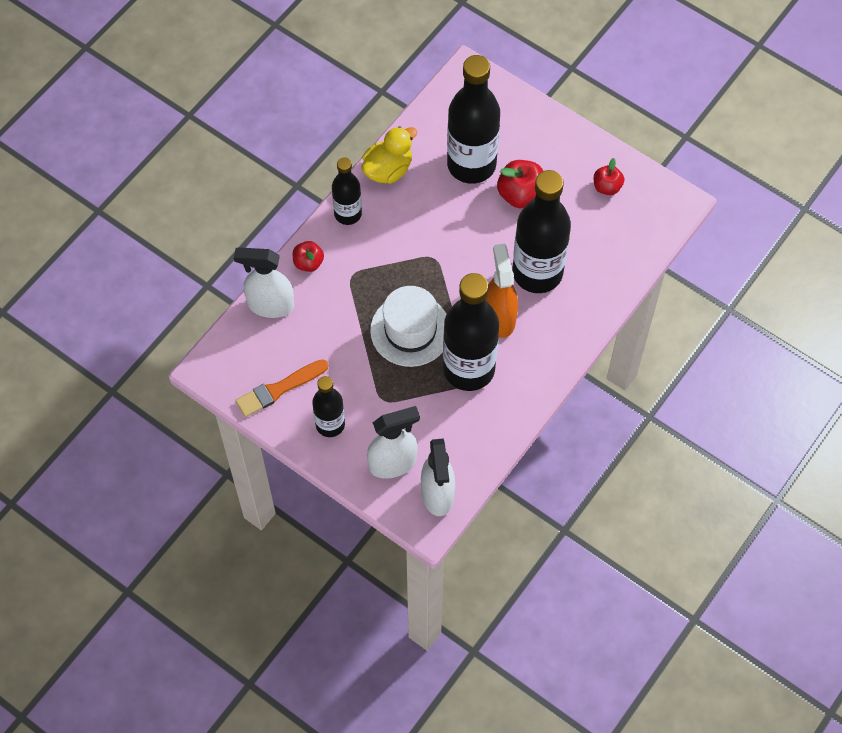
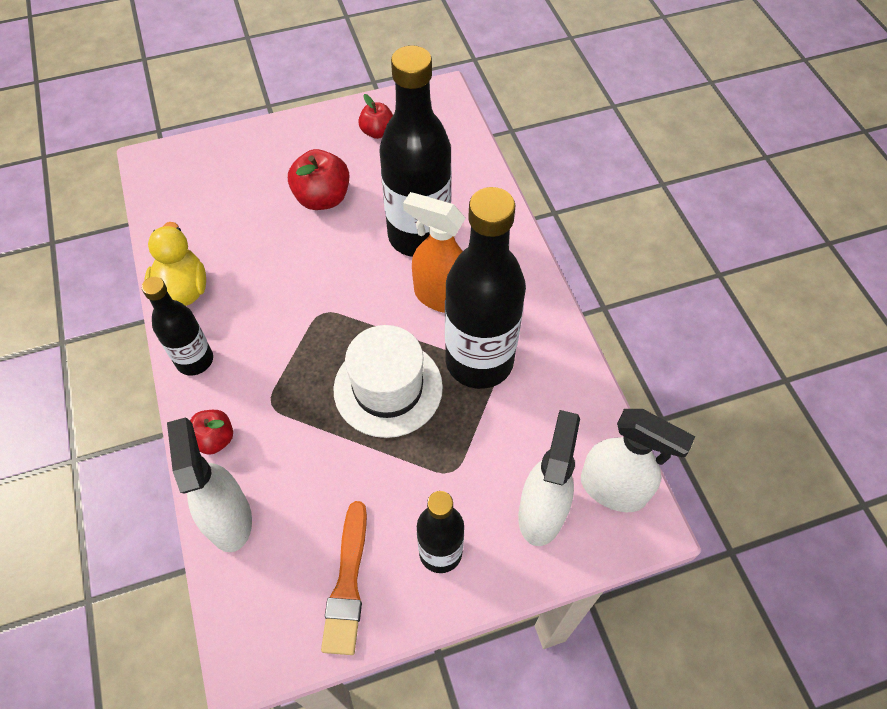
camera: 55 degrees left, 5 degrees down
white spray bottle [234,247,294,318] -> white spray bottle turned 120 degrees clockwise [167,417,252,552]
black bottle [447,55,500,184] -> none

